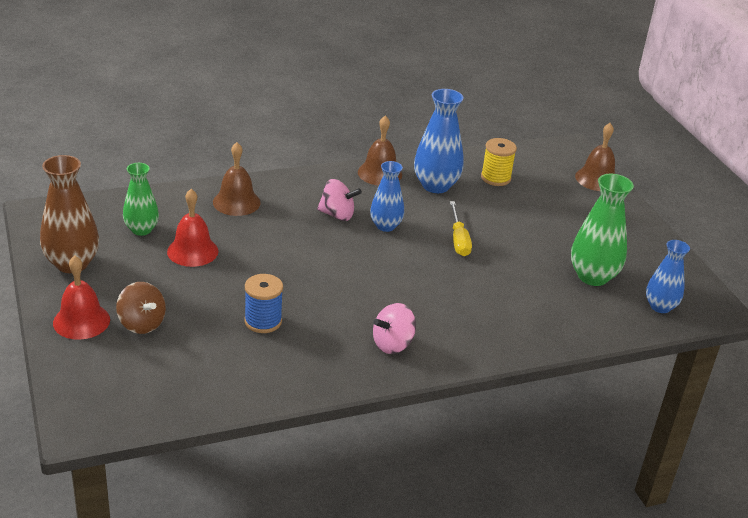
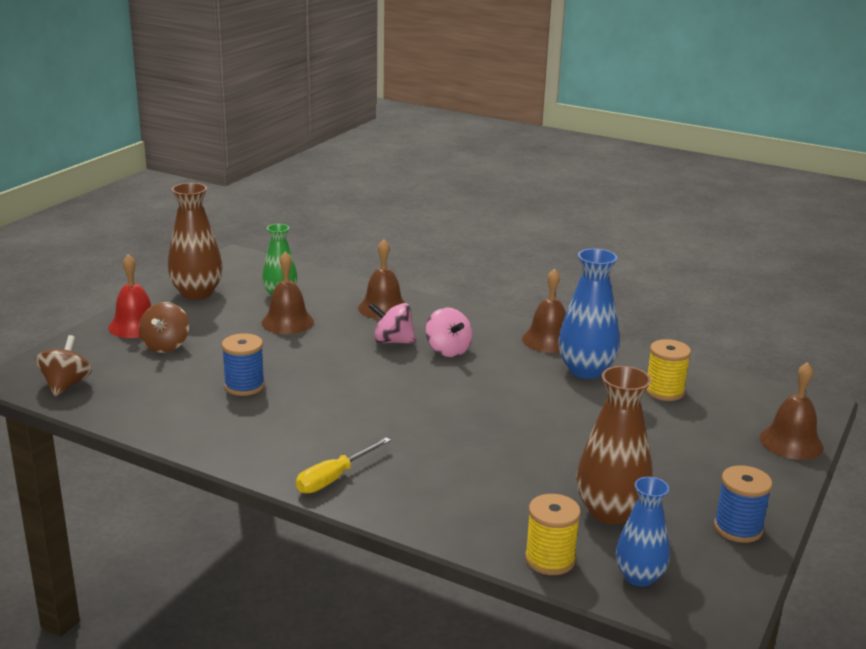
camera: 50 degrees right, 10 degrees down
red bell [167,189,218,267] -> brown bell [261,251,314,334]
blue vase [370,161,404,232] -> none
pink spinning top [373,303,416,354] -> pink spinning top moved to [368,302,416,344]
yellow screwdriver [450,201,472,256] -> yellow screwdriver moved to [296,437,391,494]
green vase [571,174,634,286] -> brown vase [576,366,653,524]
none -> brown spinning top [36,335,92,396]
none -> yellow spool [525,494,581,575]
none -> blue spool [714,465,773,543]

